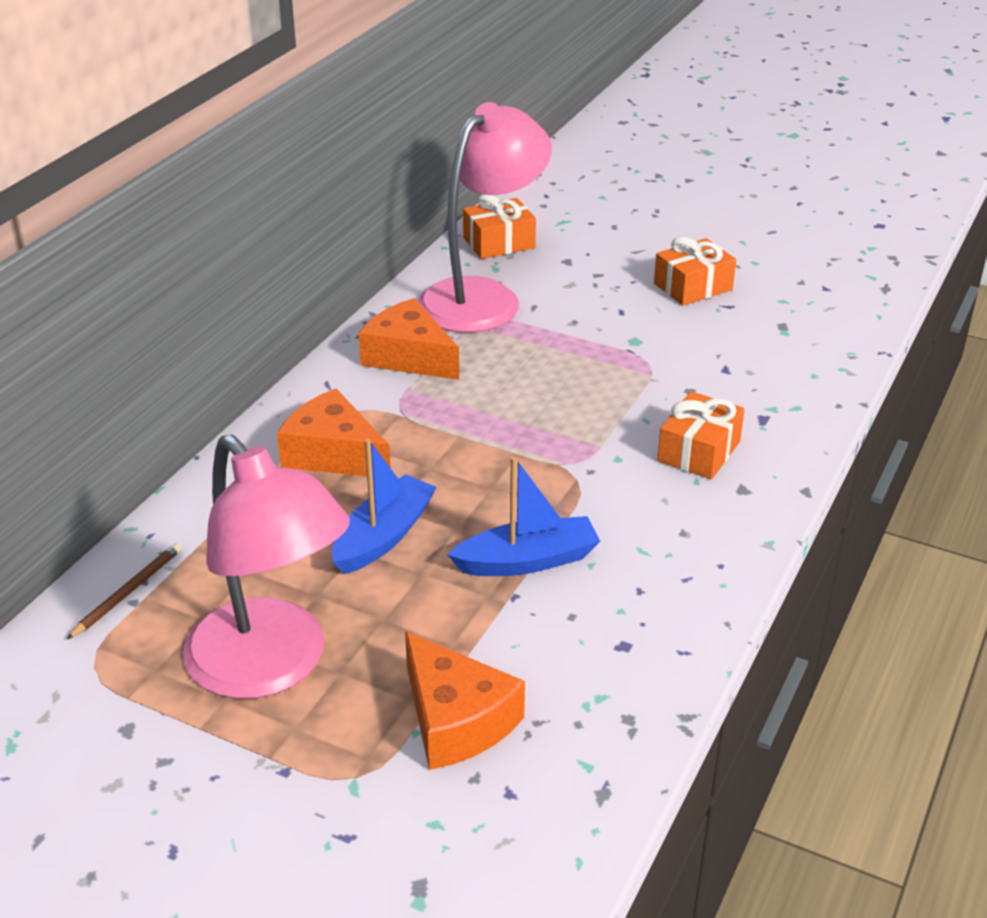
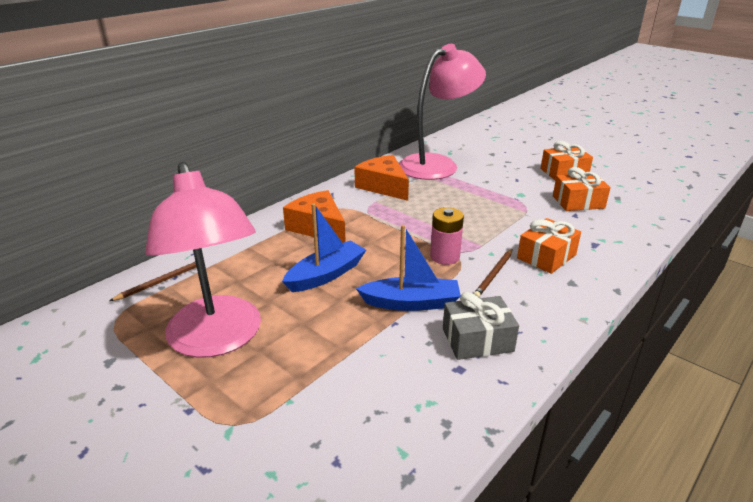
camera: 15 degrees right, 5 degrees down
orange cheese [405,631,525,770] -> none
orange gift [463,194,536,259] -> orange gift moved to [553,167,611,211]
none -> pink battery [430,207,464,265]
none -> grey gift [443,292,519,360]
none -> brown pencil [474,249,512,297]

